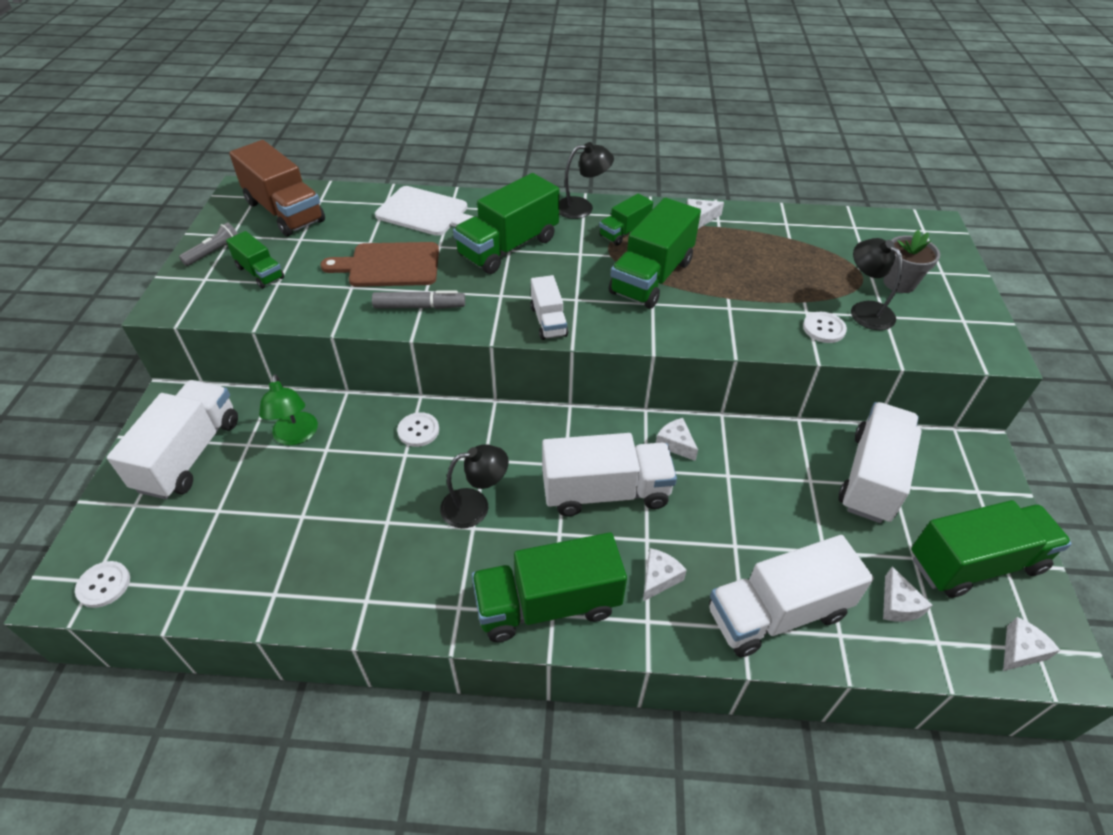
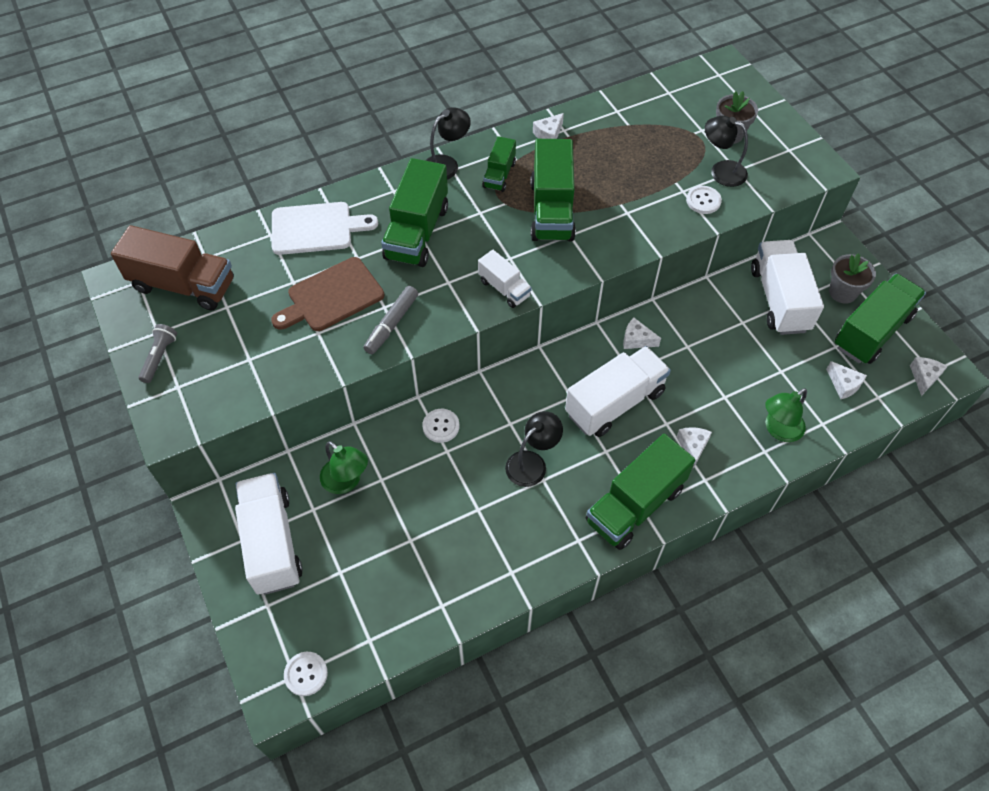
camera: 30 degrees left, 10 degrees up
green truck [226,231,284,288] -> none
grey marker [372,291,465,309] -> grey marker turned 150 degrees clockwise [364,286,418,354]
white truck [709,535,874,657] -> green lamp [765,388,807,442]
none -> grey flower pot [829,253,876,304]

